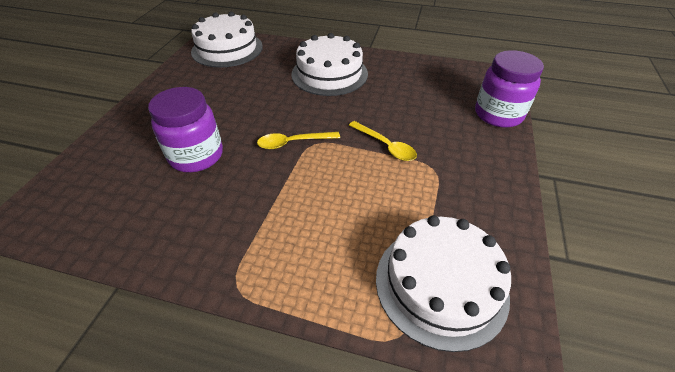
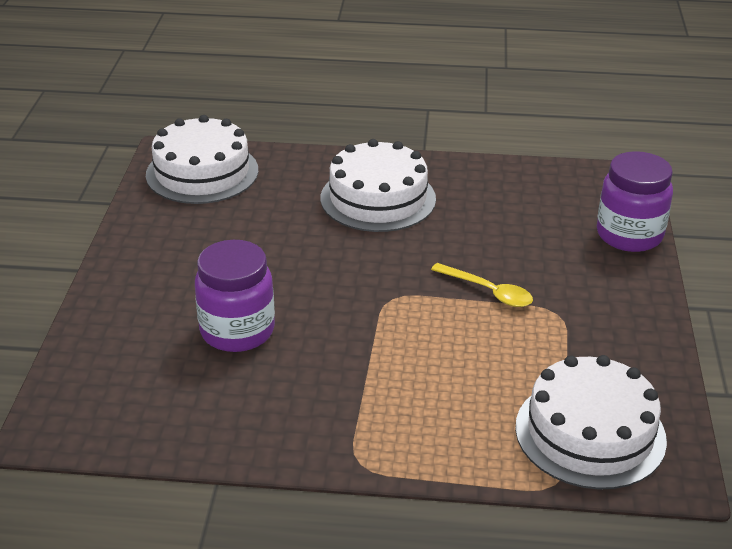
camera: 10 degrees left, 10 degrees down
yellow spoon [257,132,340,149] -> none

